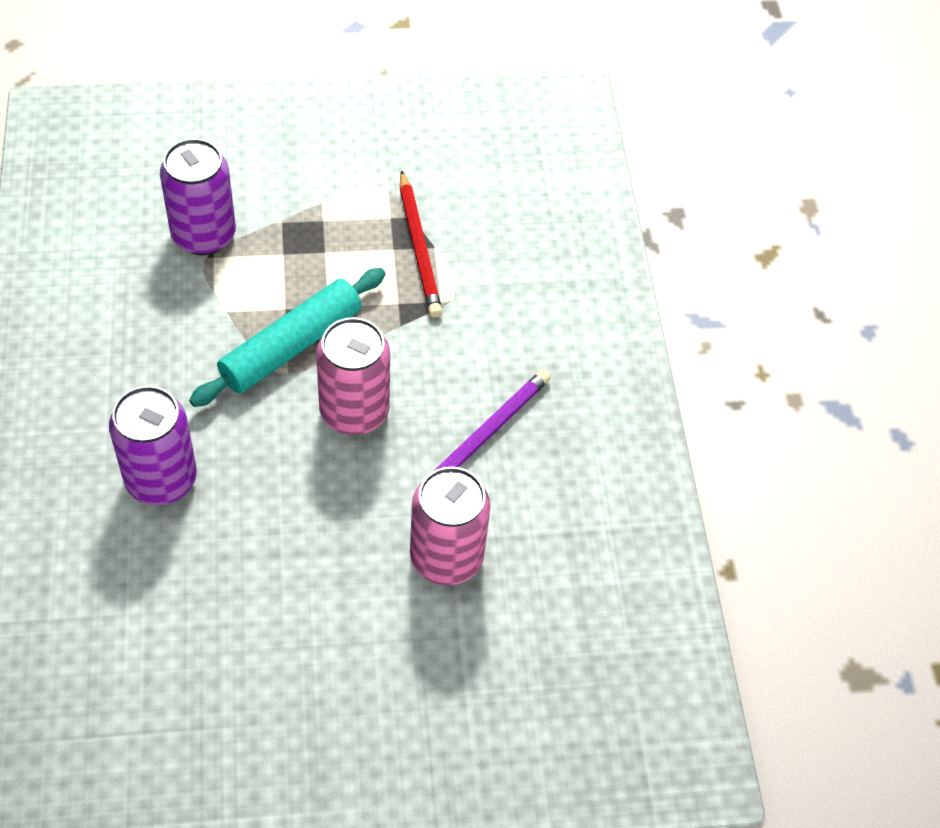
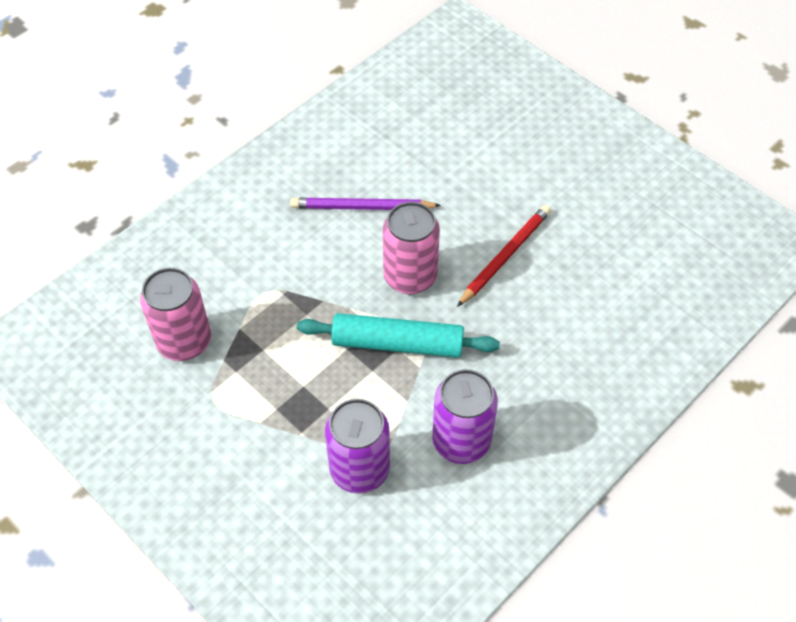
camera: 125 degrees left, 0 degrees up
purple can [109,386,197,505] -> purple can moved to [432,369,498,464]
red pencil [400,170,442,318] -> red pencil moved to [457,205,551,307]
pink can [410,467,491,586] -> pink can moved to [140,268,211,361]

